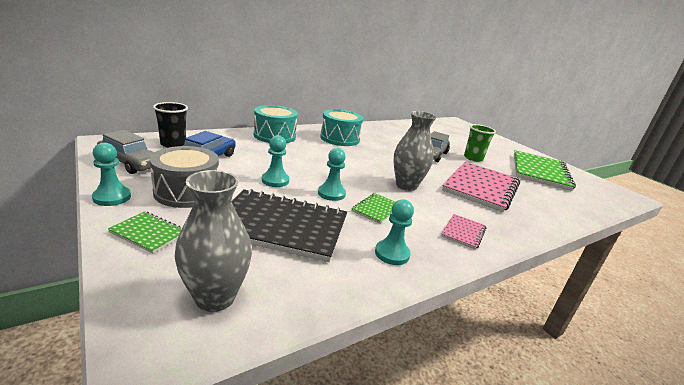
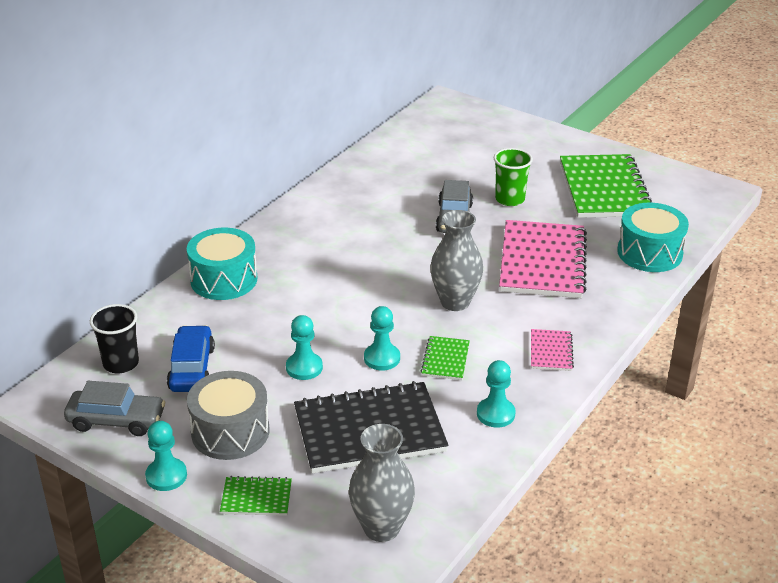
camera: 20 degrees left, 10 degrees up
turquoise drum [320,109,363,146] -> turquoise drum moved to [617,203,689,272]

